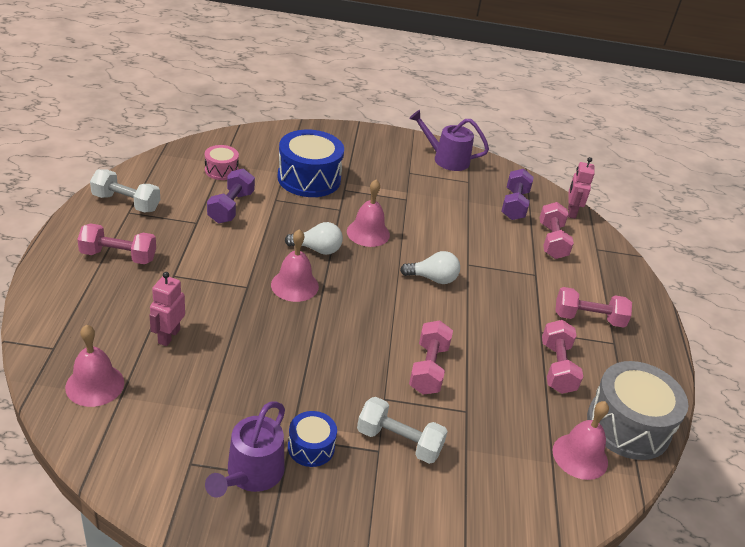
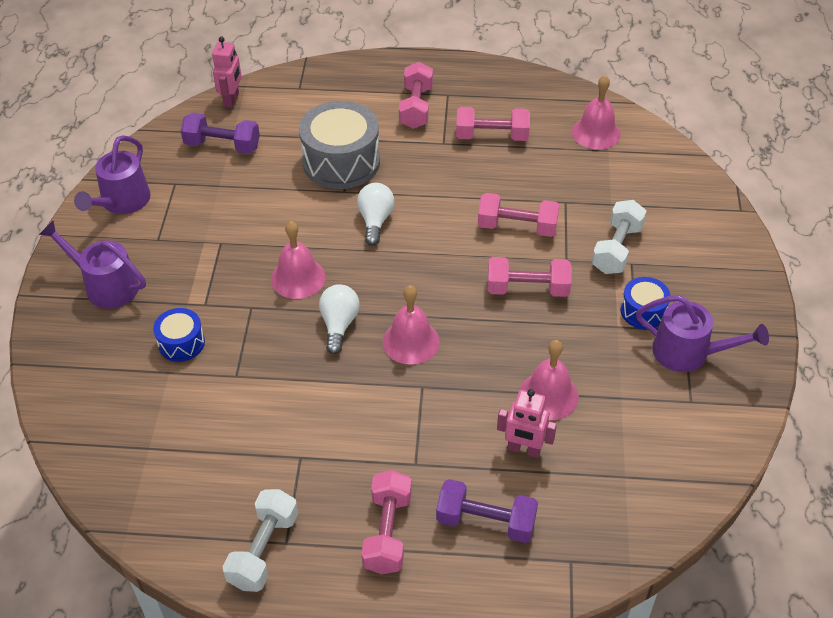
camera: 85 degrees left, 10 degrees up
pink bell [65,325,124,407] -> pink bell moved to [519,340,579,420]
pink drum [205,145,239,180] -> none
purple dumbbell [207,169,255,224] -> purple dumbbell moved to [436,479,538,543]
blue drum [278,130,344,197] -> blue drum [153,308,205,362], size x0.52
pink dumbbell [539,202,574,259] -> pink dumbbell moved to [488,257,572,297]
pink robot [568,157,595,219] -> pink robot turned 90 degrees counterclockwise [212,37,242,108]
grey drum [587,361,688,460] -> grey drum moved to [299,101,380,189]
none -> purple watering can [39,220,146,309]

